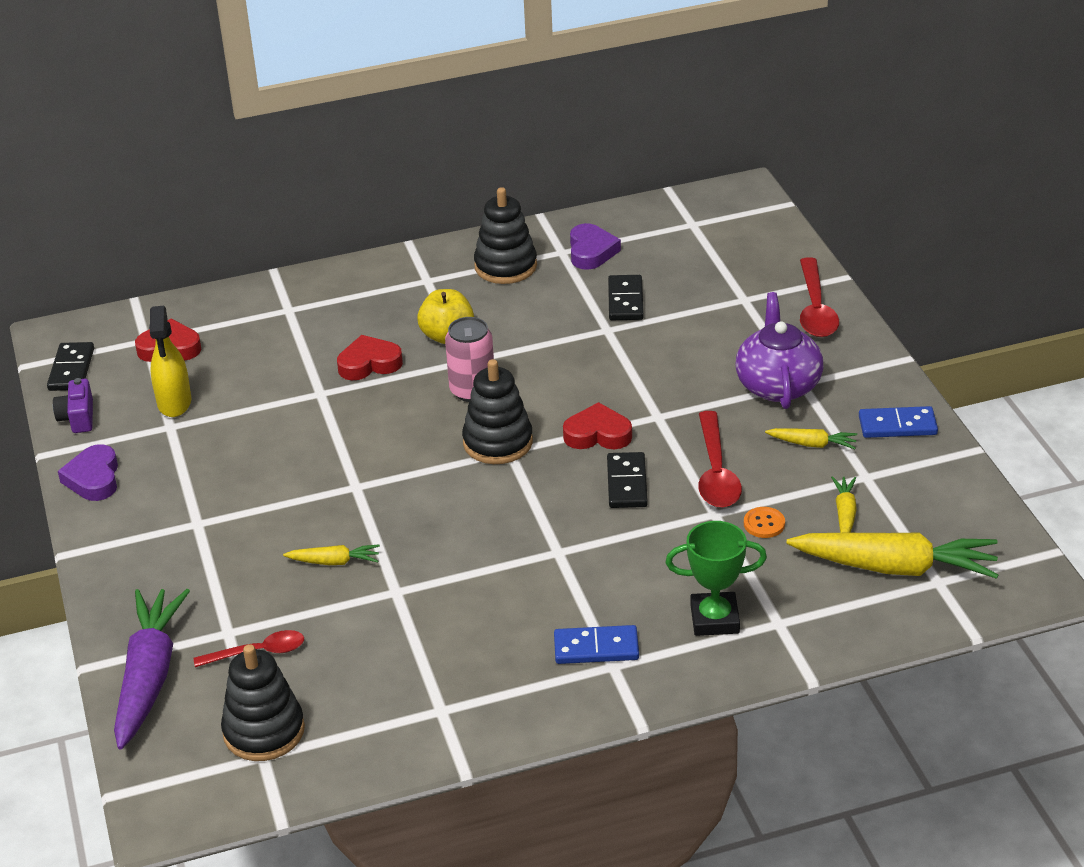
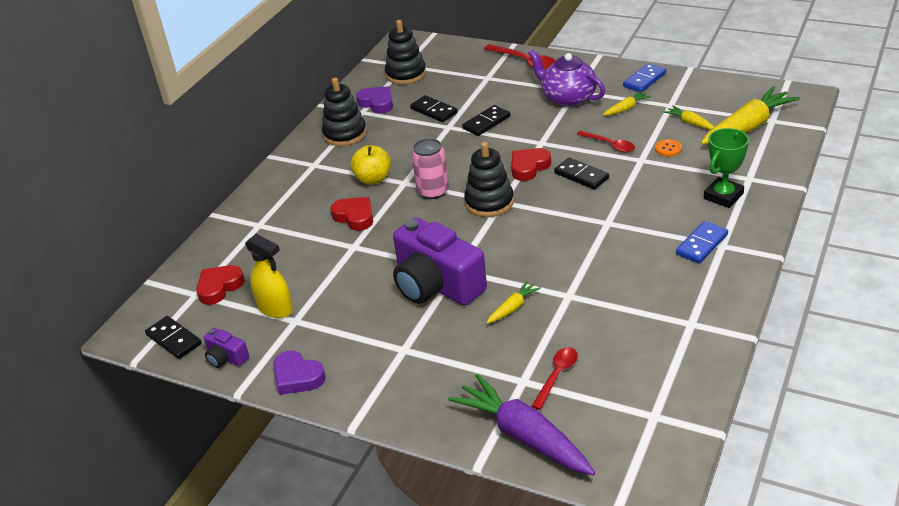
camera: 45 degrees left, 0 degrees up
black stacking toy [221,644,305,761] -> black stacking toy moved to [385,20,426,85]
red heart [337,335,403,380] -> red heart turned 105 degrees clockwise [330,197,373,231]
red spoon [698,411,742,508] -> red spoon [577,130,635,152], size x0.65
none -> purple camera [393,217,487,306]
none -> black domino [462,105,510,136]

